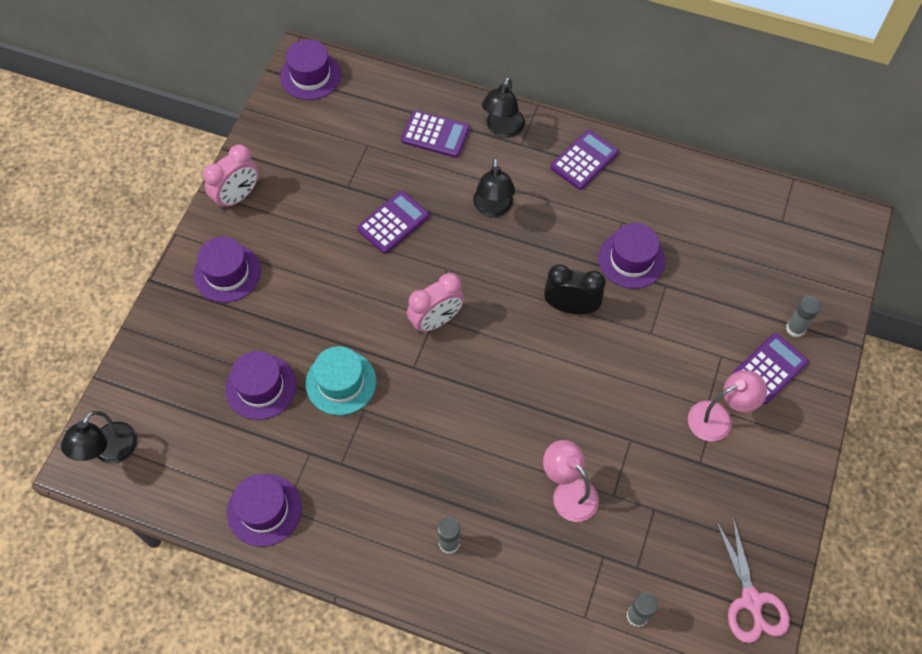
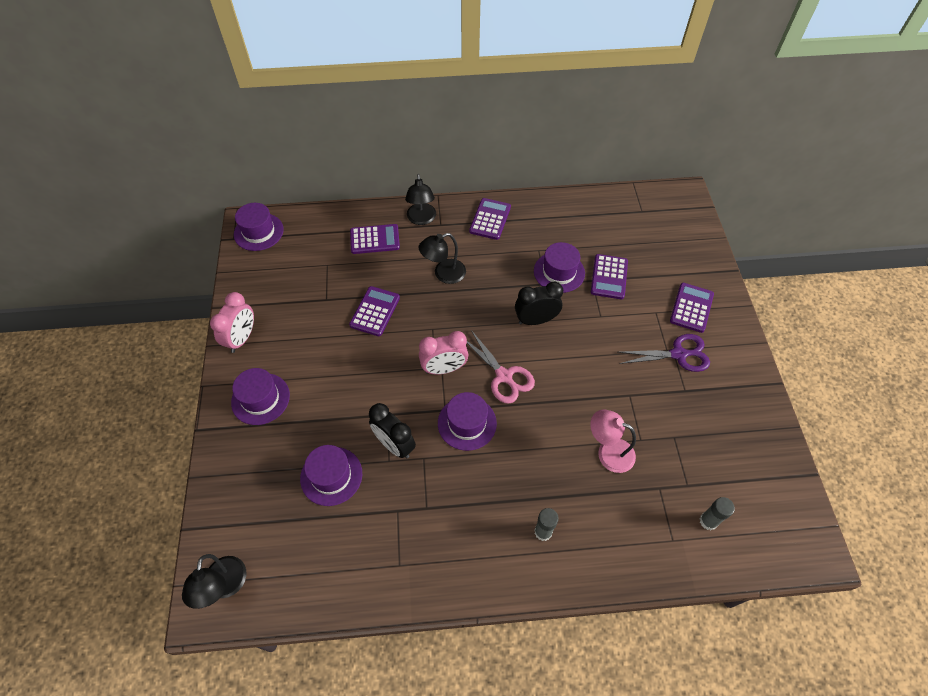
camera: 25 degrees left, 5 degrees down
purple hat [227,474,302,547] -> purple hat moved to [438,392,497,451]
turquoise hat [306,346,376,415] -> black clock [369,403,416,458]
pink clock [407,273,464,333] -> pink clock turned 45 degrees clockwise [419,331,468,375]
black lamp [473,158,515,217] -> black lamp turned 90 degrees clockwise [418,233,466,284]
pink lamp [688,370,767,441] -> purple scissors [619,334,710,372]
pink scissors [716,517,790,643] -> pink scissors moved to [467,330,535,404]
grey glue stick [786,296,821,338] -> none
none -> purple calculator [591,254,628,299]

